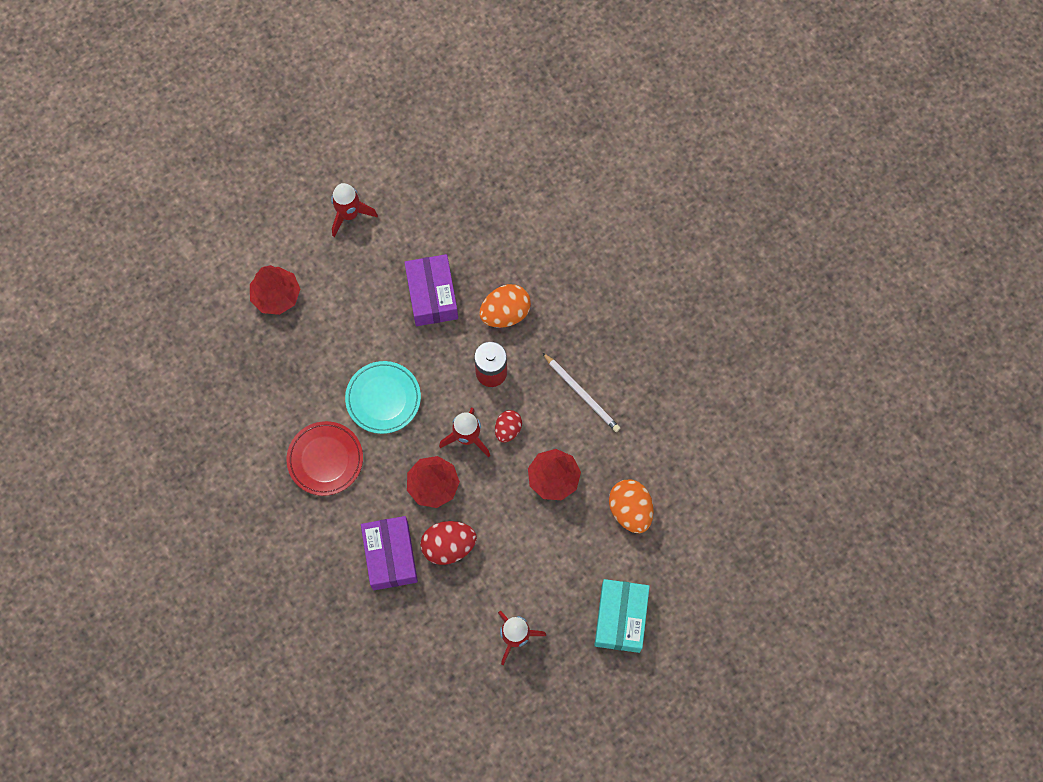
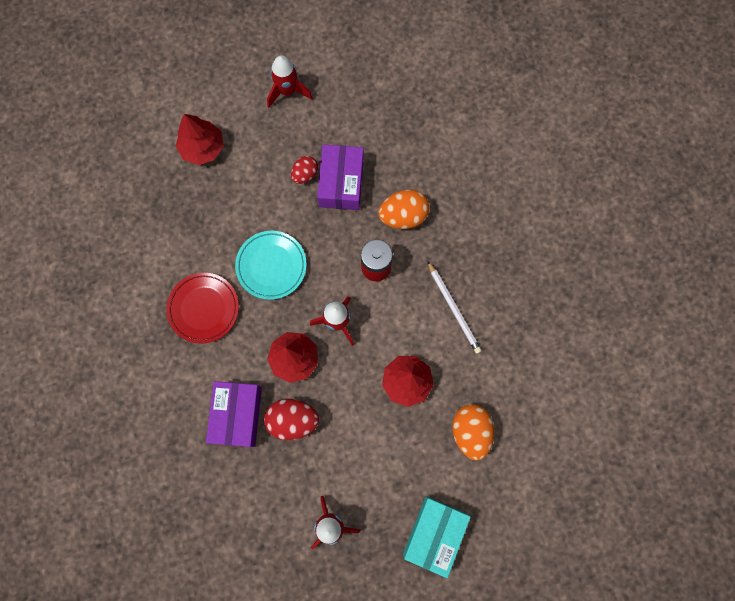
camera: 15 degrees right, 5 degrees up
red egg [495,410,522,442] -> red egg moved to [291,156,318,184]

